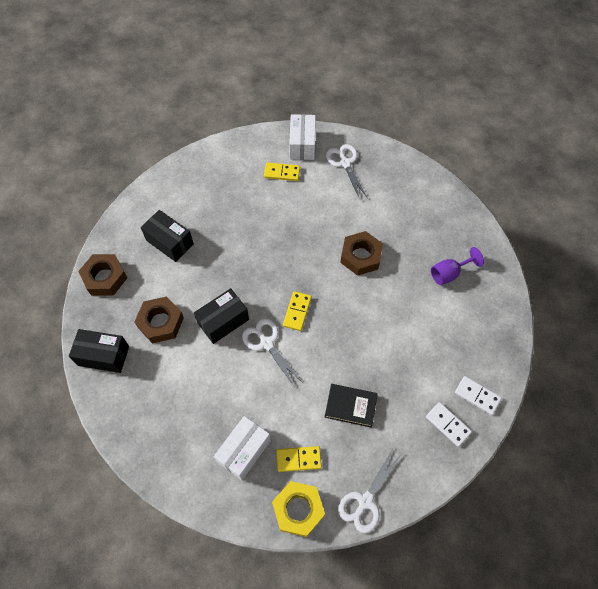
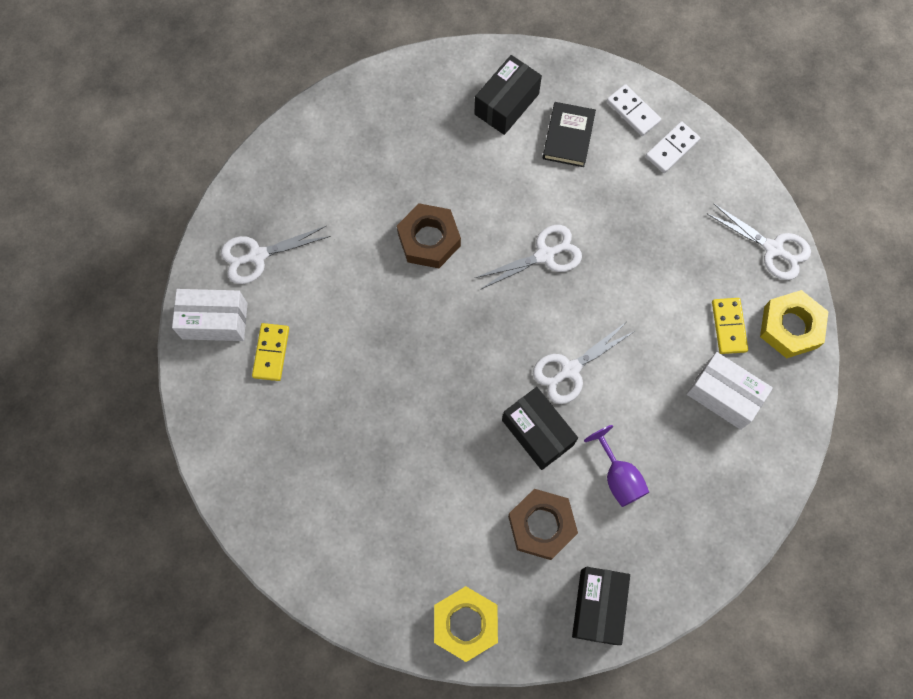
camera: 90 degrees left, 10 degrees up
brown nut [78,254,127,295] -> yellow nut [434,586,498,662]
black box [141,210,194,262] -> black box moved to [474,55,542,135]
yellow domino [283,291,312,331] -> none
black book [325,384,378,427] -> black book moved to [543,102,596,167]
purple goblet [431,247,484,285] -> purple goblet moved to [584,425,649,507]
white domino [455,376,502,415] -> white domino turned 75 degrees counterclockwise [607,84,661,136]
none -> white scissors [475,225,582,290]

